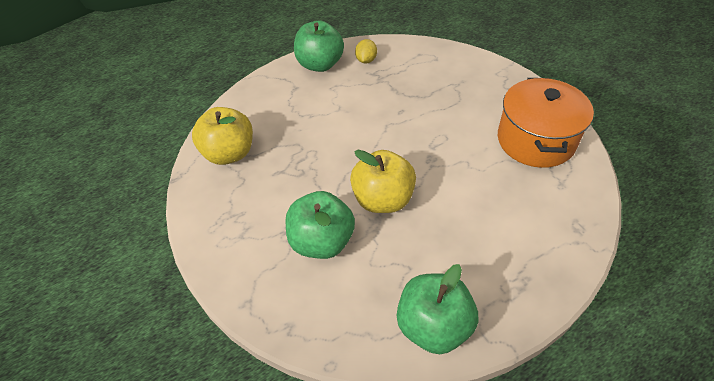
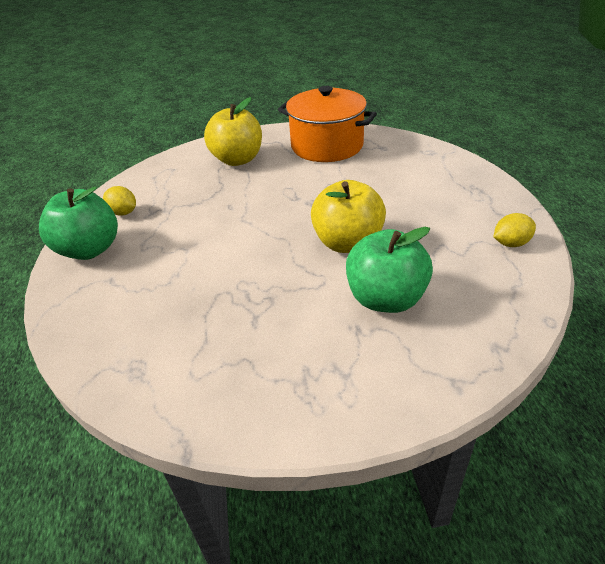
camera: 70 degrees left, 10 degrees down
yellow apple [192,107,253,165] -> yellow apple moved to [204,97,262,166]
green apple [397,264,478,354] -> yellow lemon [494,213,536,247]

